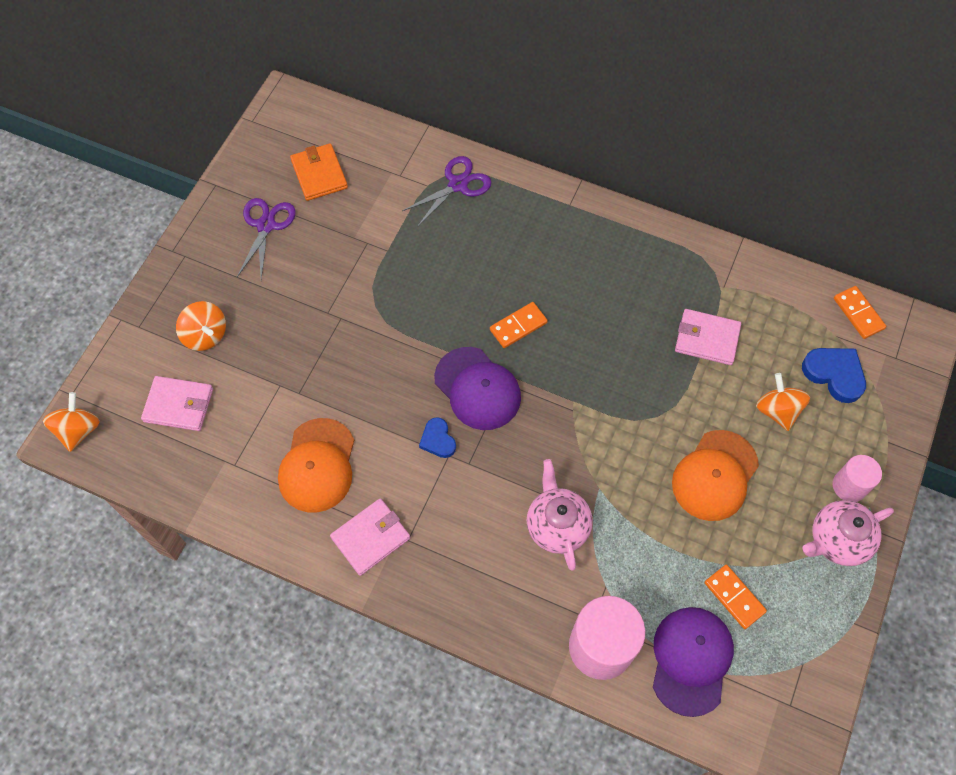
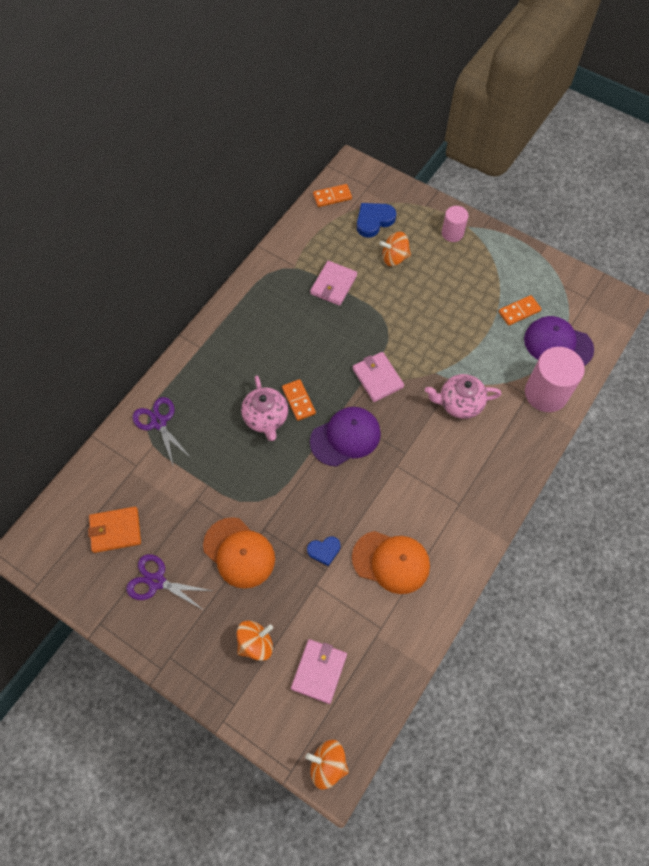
camera: 80 degrees left, 0 degrees up
pink wallet [330,498,410,576] -> pink wallet moved to [352,352,404,402]
blue heart [419,417,456,458] -> blue heart moved to [307,537,340,566]
orange cap [672,430,759,521] -> orange cap moved to [203,517,275,589]
pink teapot [803,500,894,566] -> pink teapot moved to [241,376,288,441]

